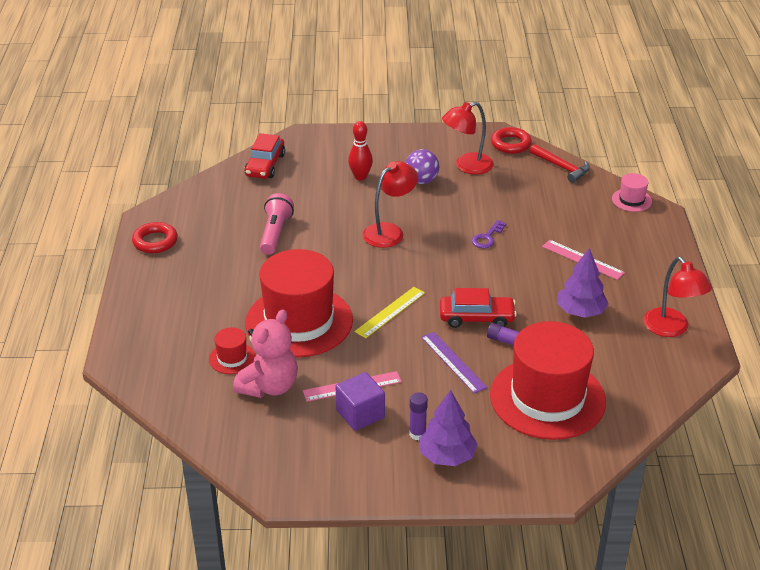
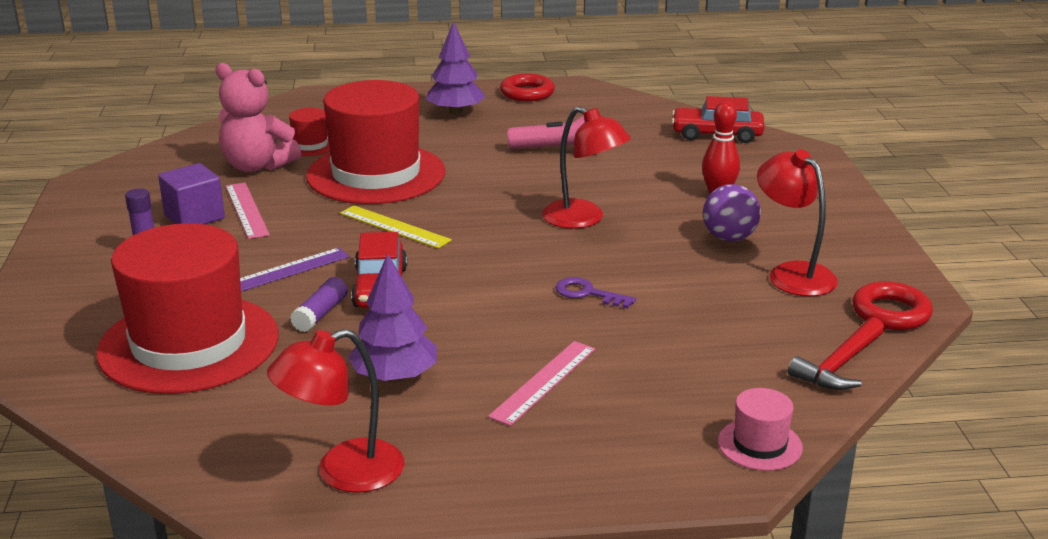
camera: 85 degrees right, 10 degrees down
purple tree [419,390,478,466] -> purple tree moved to [426,21,486,115]

